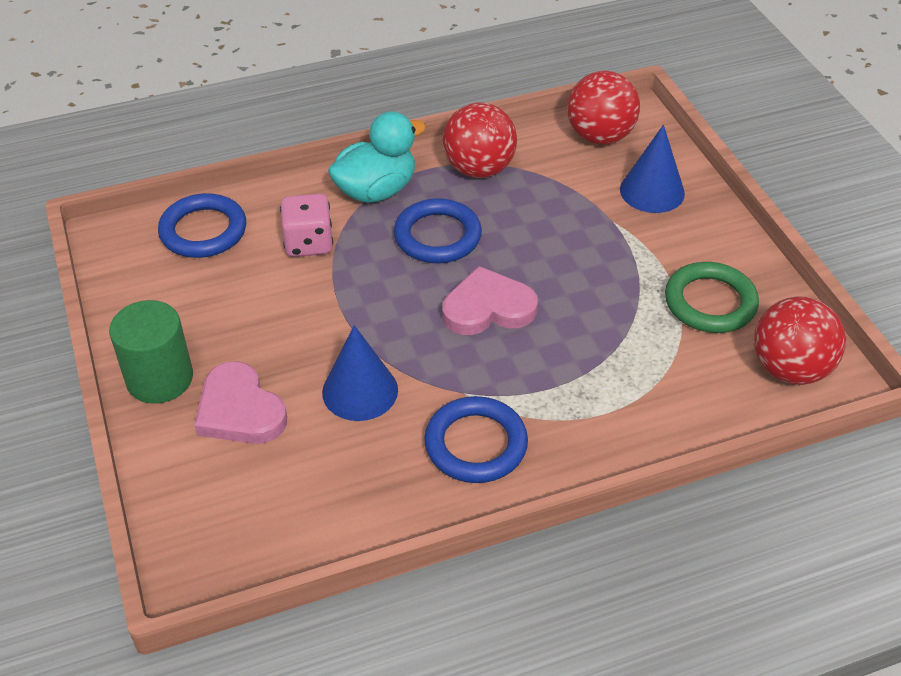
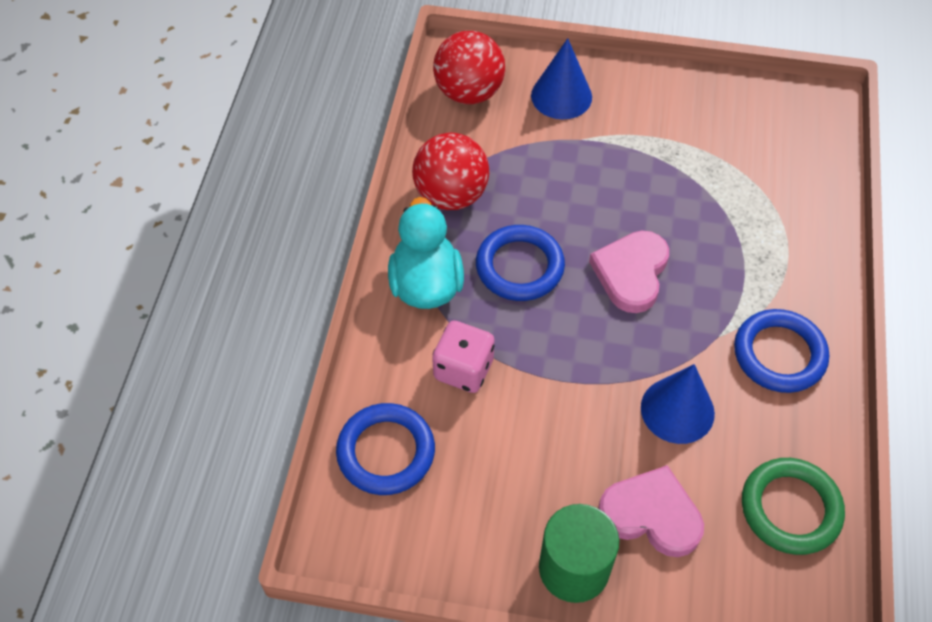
camera: 60 degrees left, 10 degrees up
pink heart [194,361,287,444] -> pink heart turned 150 degrees counterclockwise [598,465,704,557]
green ring [665,262,759,333] -> green ring moved to [742,458,845,555]
red ball [754,296,846,385] -> none

